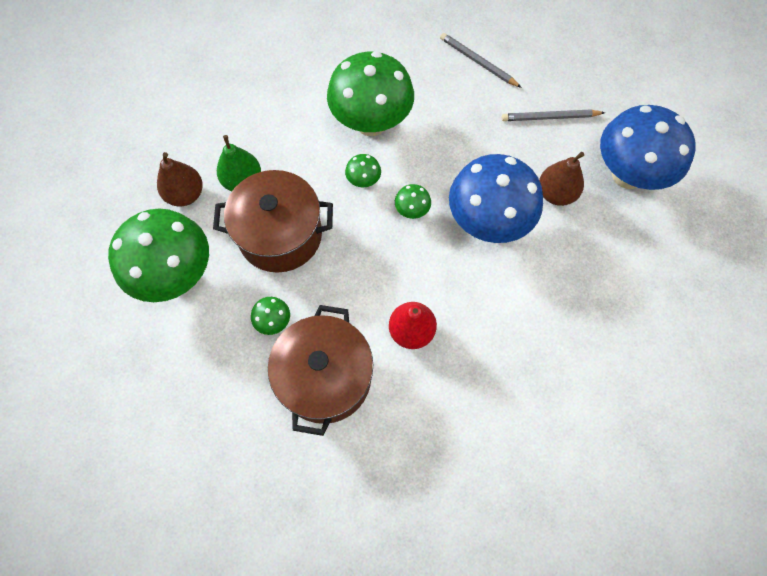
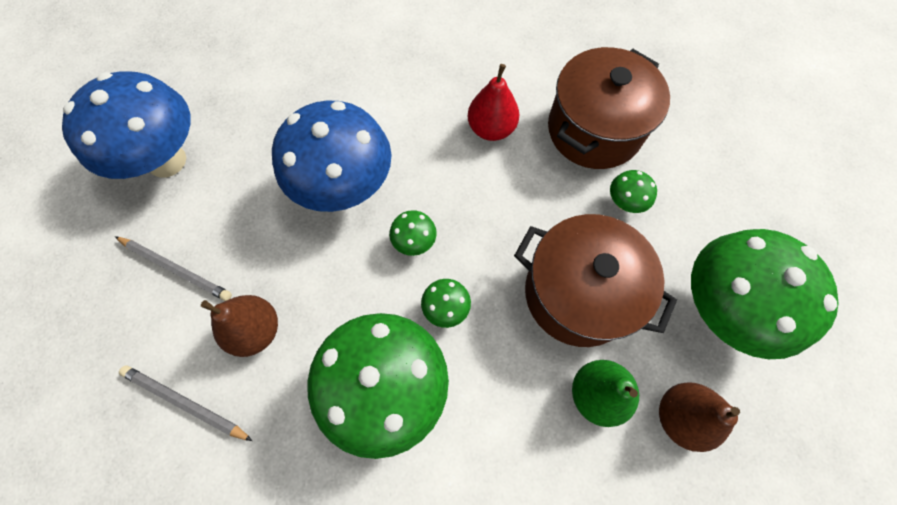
camera: 150 degrees left, 0 degrees up
grey pencil [440,33,522,88] -> grey pencil turned 135 degrees clockwise [119,365,252,441]
brown pear [539,152,584,206] -> brown pear moved to [201,295,278,357]

